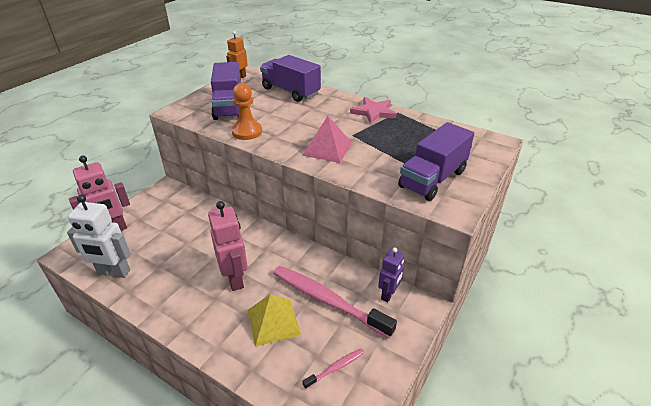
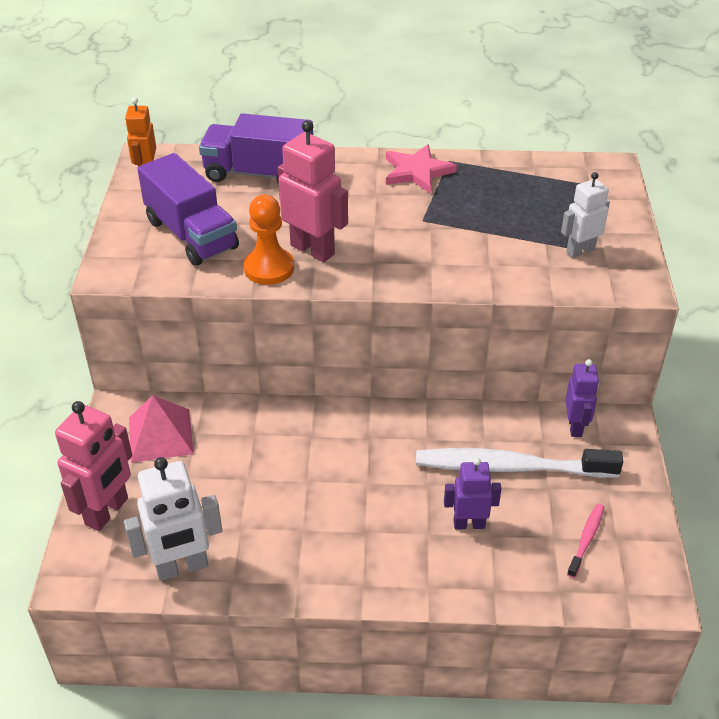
camera: 30 degrees left, 5 degrees up
pink robot [208,201,248,291] -> pink robot moved to [278,120,348,262]
yellow pyramid [248,294,301,347] -> purple robot [444,458,501,530]
pink toothbrush [273,266,397,338] -> white toothbrush [416,448,623,478]
pink pyramid [302,116,352,163] -> pink pyramid moved to [129,395,193,463]
purple truck [398,122,474,201] -> white robot [561,172,610,258]

